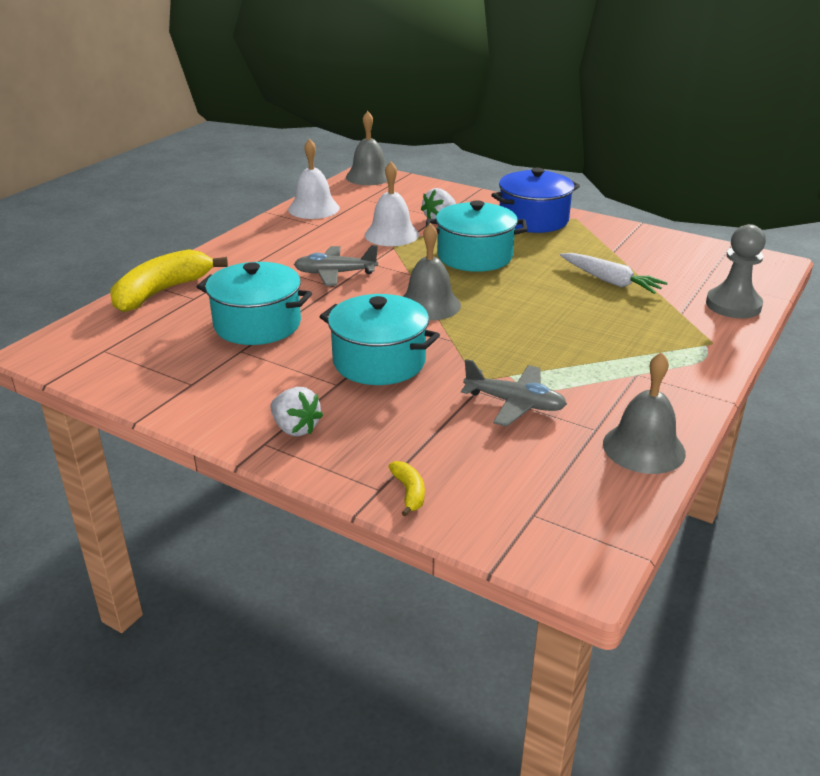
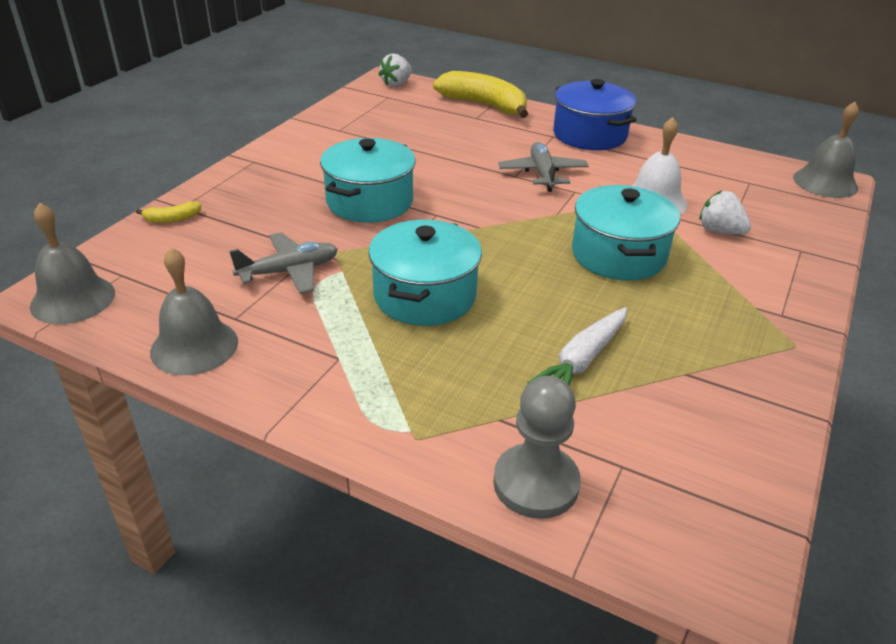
camera: 85 degrees right, 5 degrees up
turquoise pot [197,262,312,345] -> turquoise pot moved to [369,220,482,326]
white strawberry [270,387,323,436] -> white strawberry moved to [378,54,412,87]
white bell [288,138,340,219] -> none
grey bell [403,223,461,321] -> grey bell moved to [30,203,115,324]
grey plane [461,359,567,427] -> grey plane turned 135 degrees counterclockwise [229,232,338,294]
blue pot [491,168,580,233] -> blue pot moved to [553,79,636,150]

